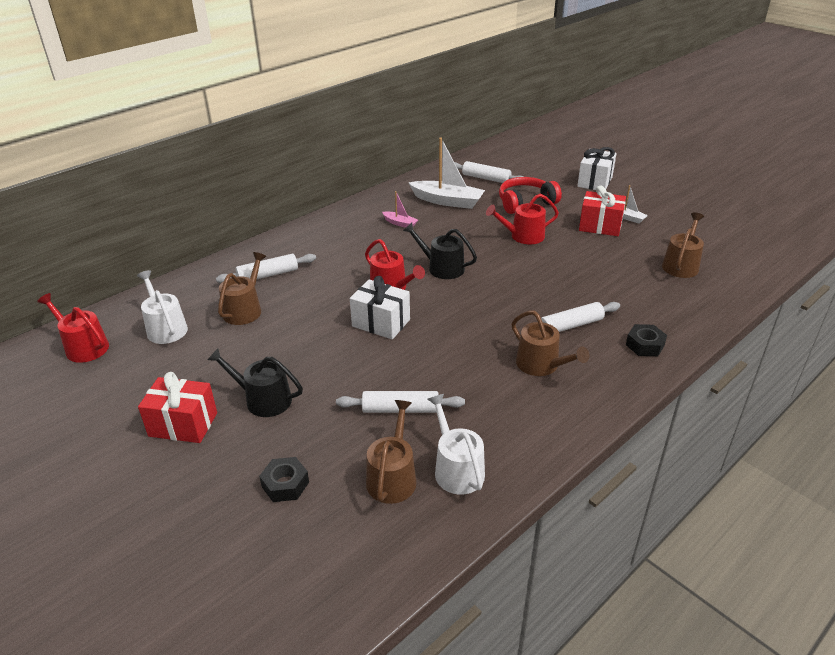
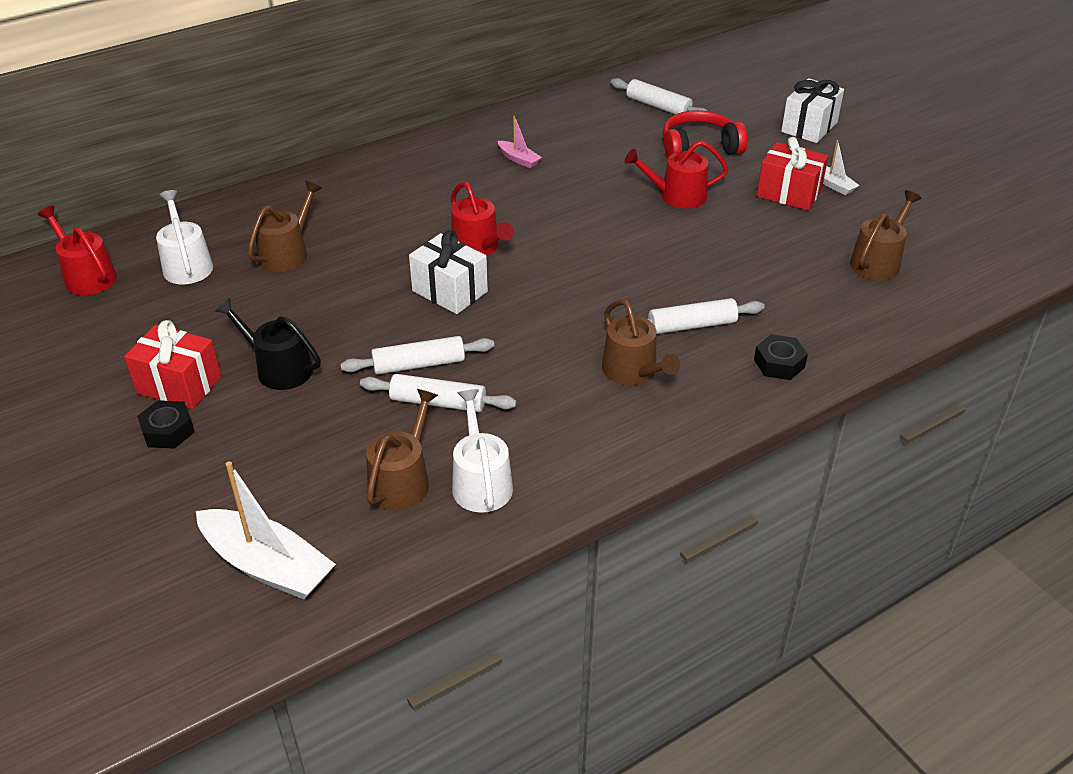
camera: 10 degrees right, 5 degrees up
white rolling pin [216,254,316,283] -> white rolling pin moved to [340,336,494,375]
black nut [259,457,309,502] -> black nut moved to [137,400,195,449]
black watering can [403,223,477,279] -> none
white boat [409,138,485,209] -> white boat moved to [196,461,336,600]

